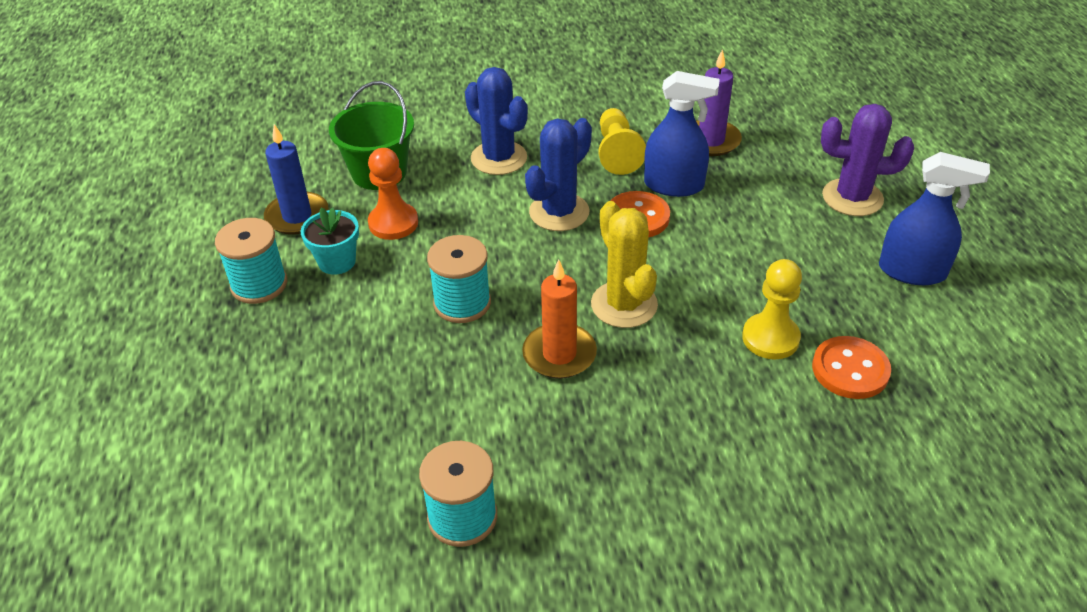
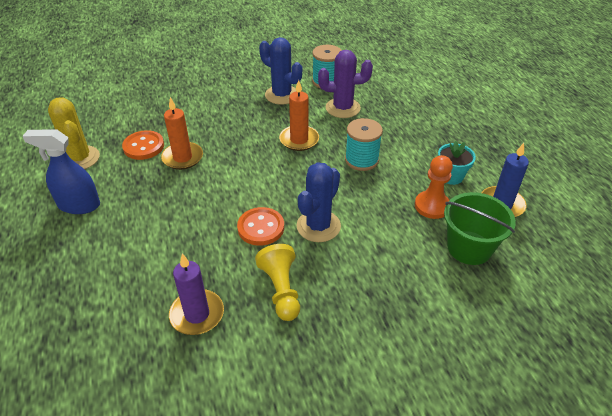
camera: 170 degrees right, 0 degrees up
turquoise spool [215,218,287,304] -> none
blue cactus [465,67,528,175] -> blue cactus moved to [259,37,302,105]
yellow cactus [591,201,658,328] -> yellow cactus moved to [48,97,100,169]
blue spray bottle [644,71,720,197] -> none
yellow pawn [742,259,802,359] -> orange candle [161,97,203,170]
purple cactus [821,104,914,216] -> purple cactus moved to [318,50,373,118]

